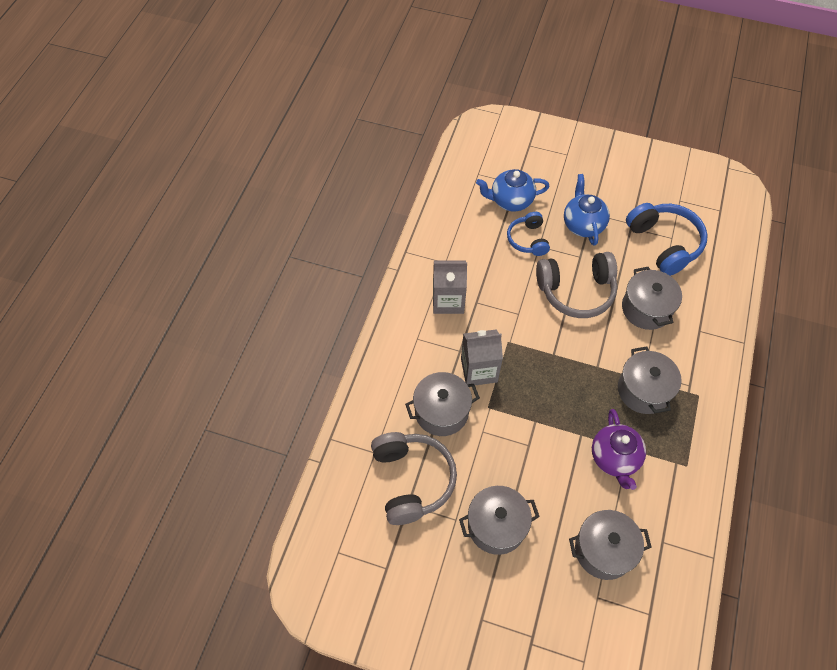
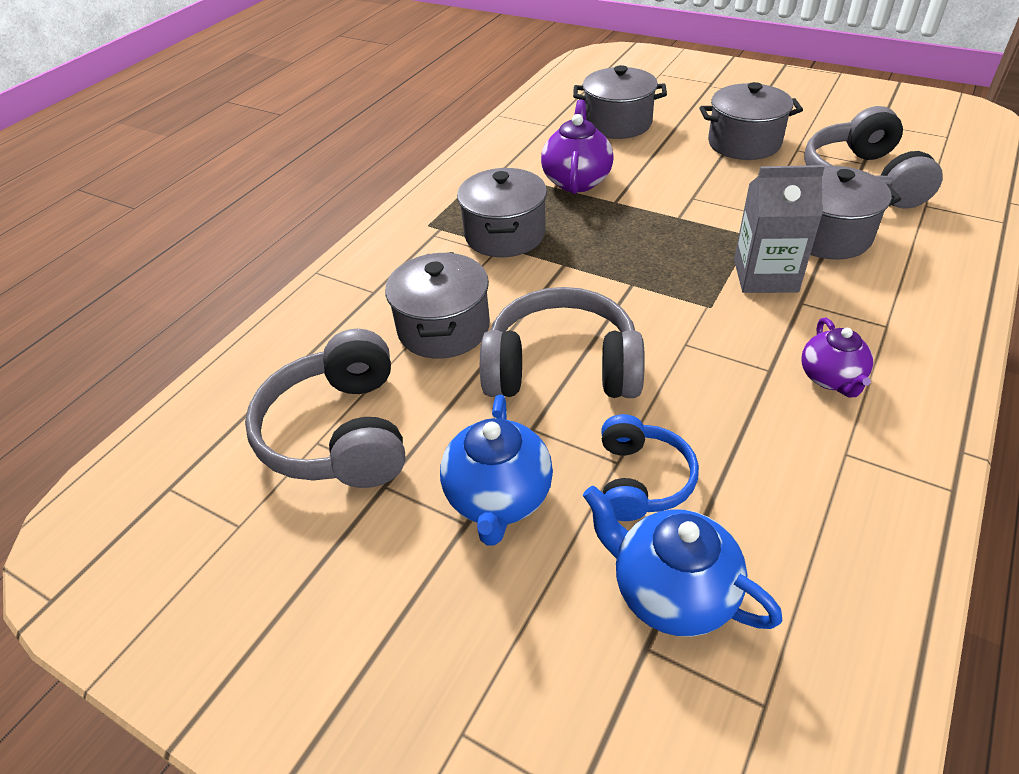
camera: 165 degrees left, 15 degrees down
grey carton [433,261,467,314] -> purple teapot [802,317,873,397]
blue teapot [476,169,550,211] -> blue teapot turned 150 degrees counterclockwise [583,486,782,637]
blue headphones [626,203,708,276] -> grey headphones [245,329,406,488]

